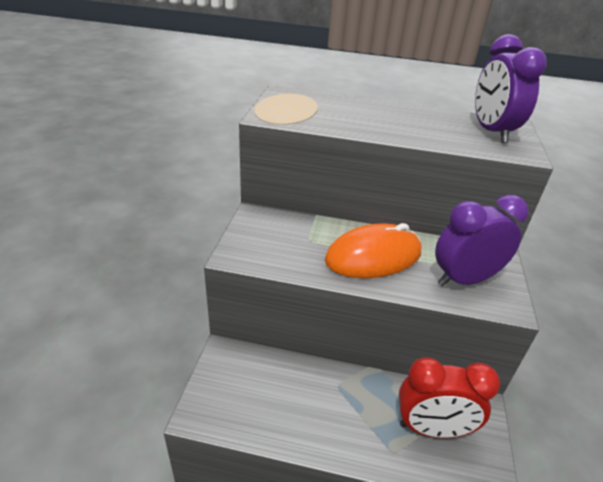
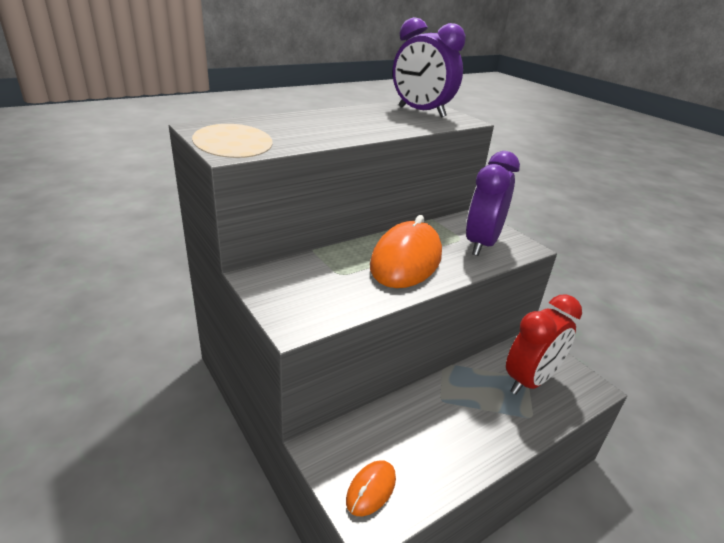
camera: 45 degrees left, 5 degrees down
none -> orange mouse [346,460,396,516]

